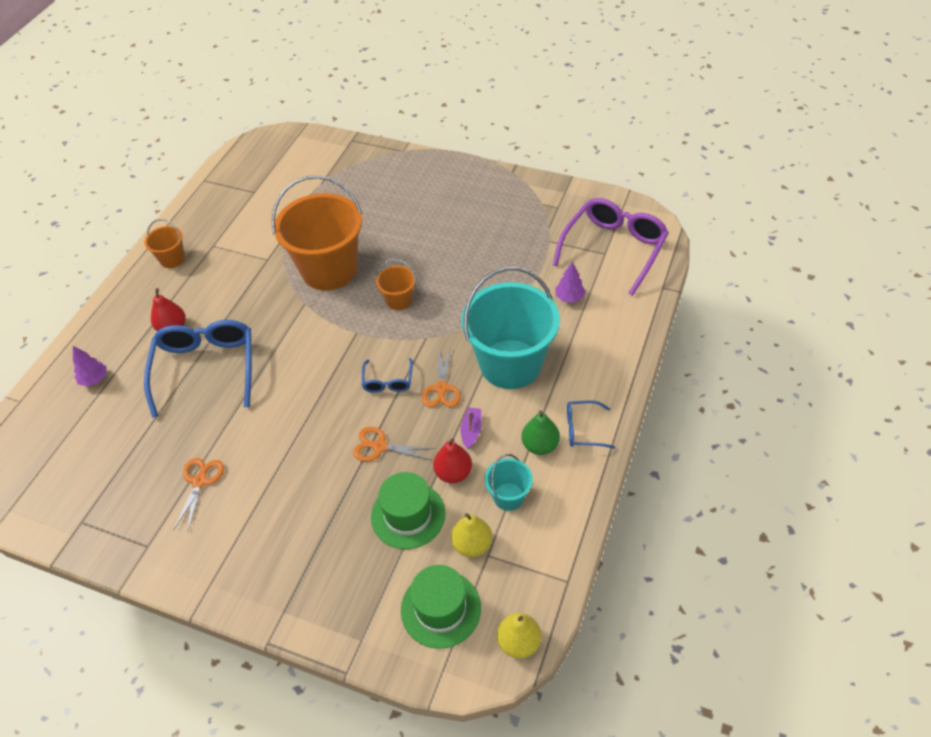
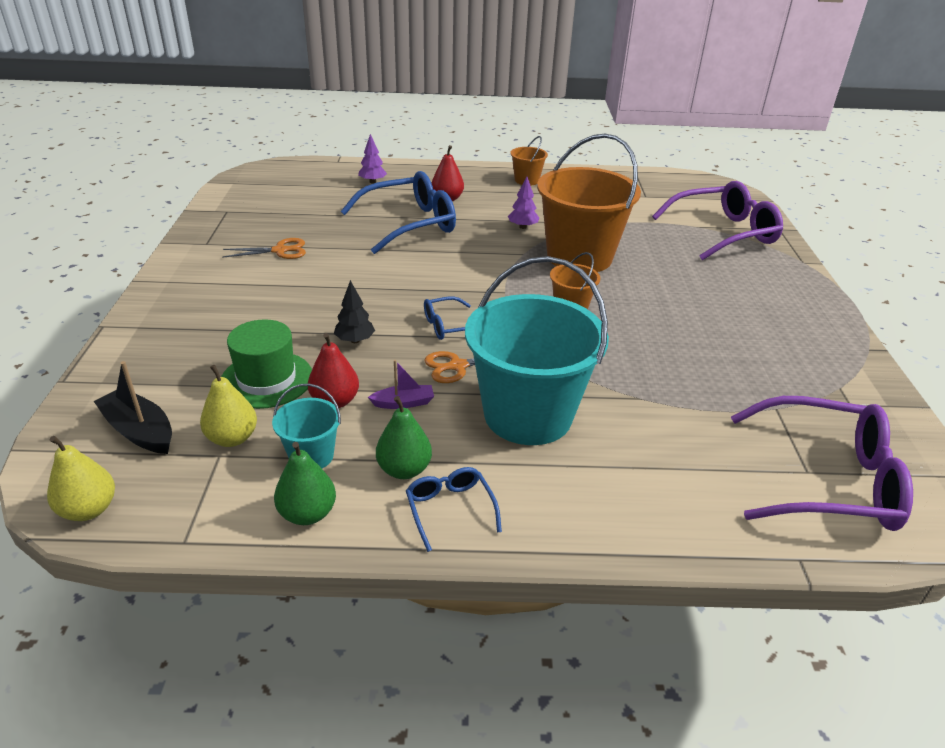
camera: 65 degrees right, 15 degrees down
orange scissors [353,427,435,462] -> black tree [334,280,375,343]
green hat [401,565,481,649] -> black boat [94,361,172,454]
purple tree [556,261,586,303] -> purple tree moved to [508,177,539,229]
none -> green pear [274,442,336,525]
none -> purple glasses [652,181,783,260]

